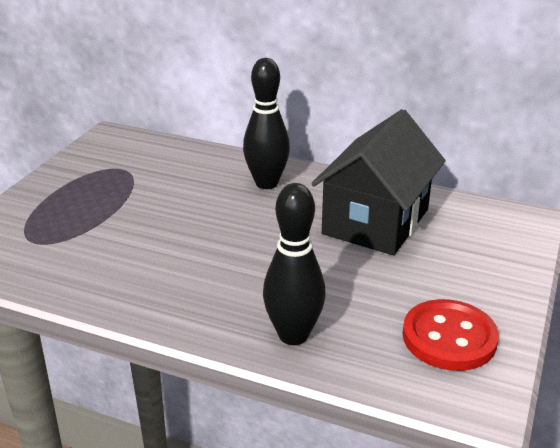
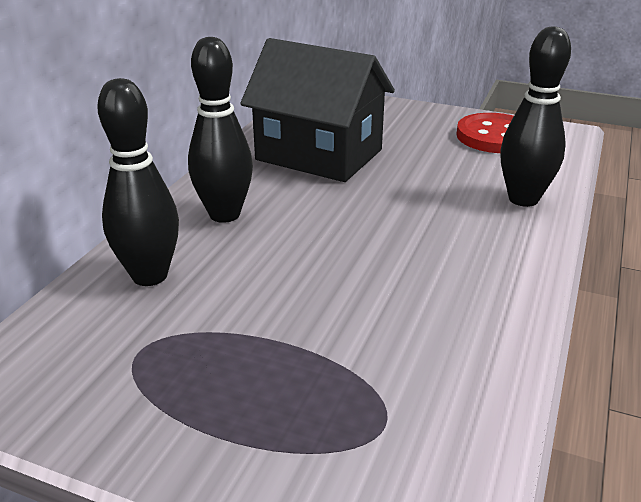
camera: 90 degrees left, 0 degrees up
none -> black bowling pin [97,78,179,286]

